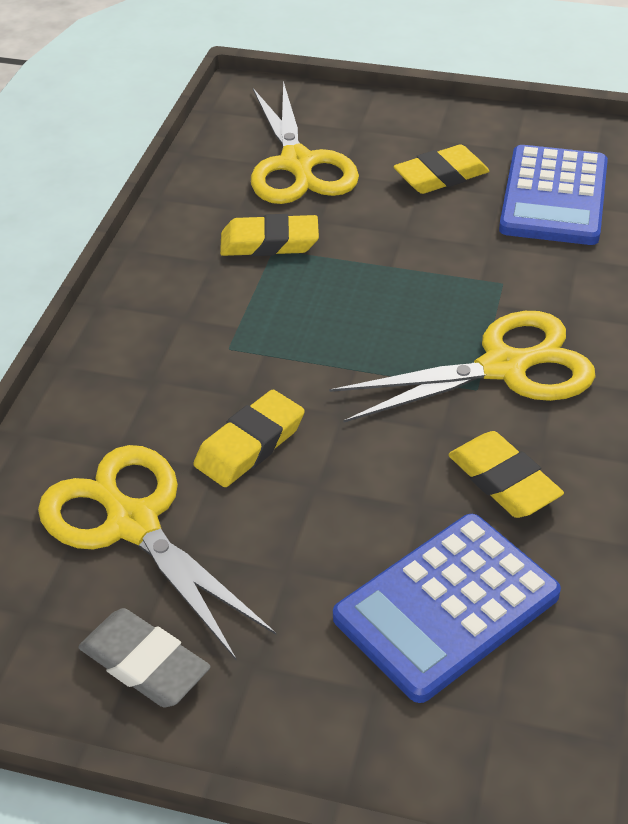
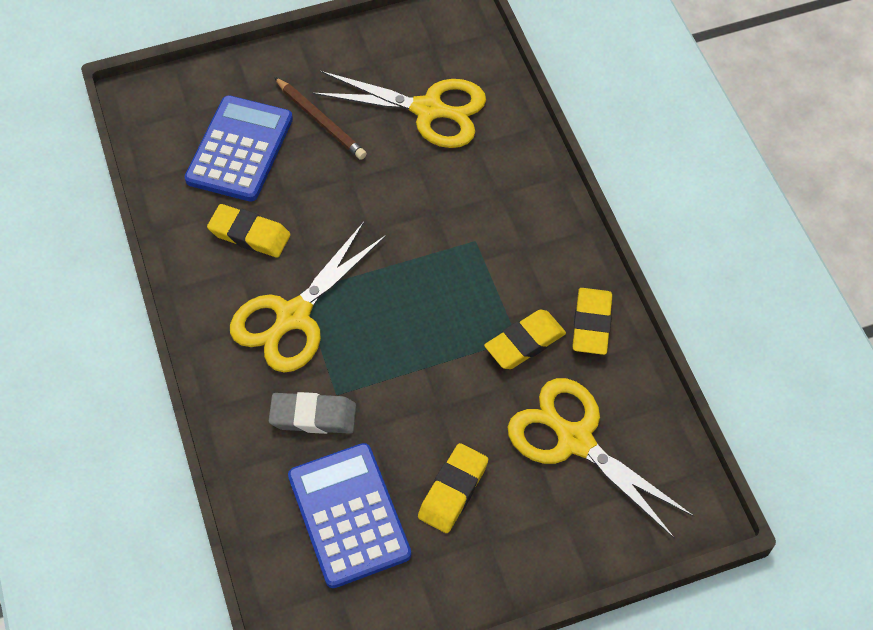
camera: 145 degrees right, 15 degrees up
grey eraser [78,608,211,708] -> grey eraser moved to [269,392,356,434]
yellow eraser [193,390,305,487] -> yellow eraser moved to [572,288,612,355]
none -> brown pencil [274,77,367,160]

